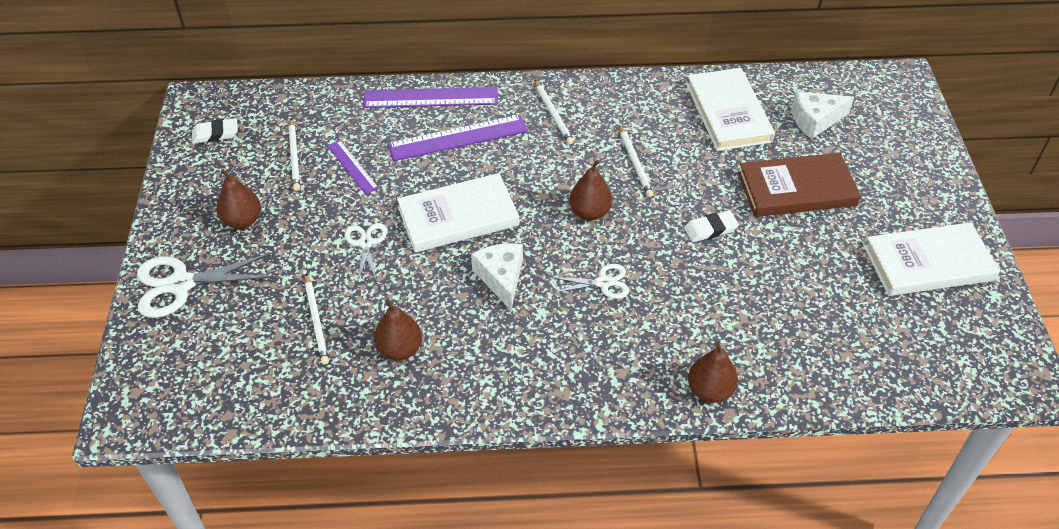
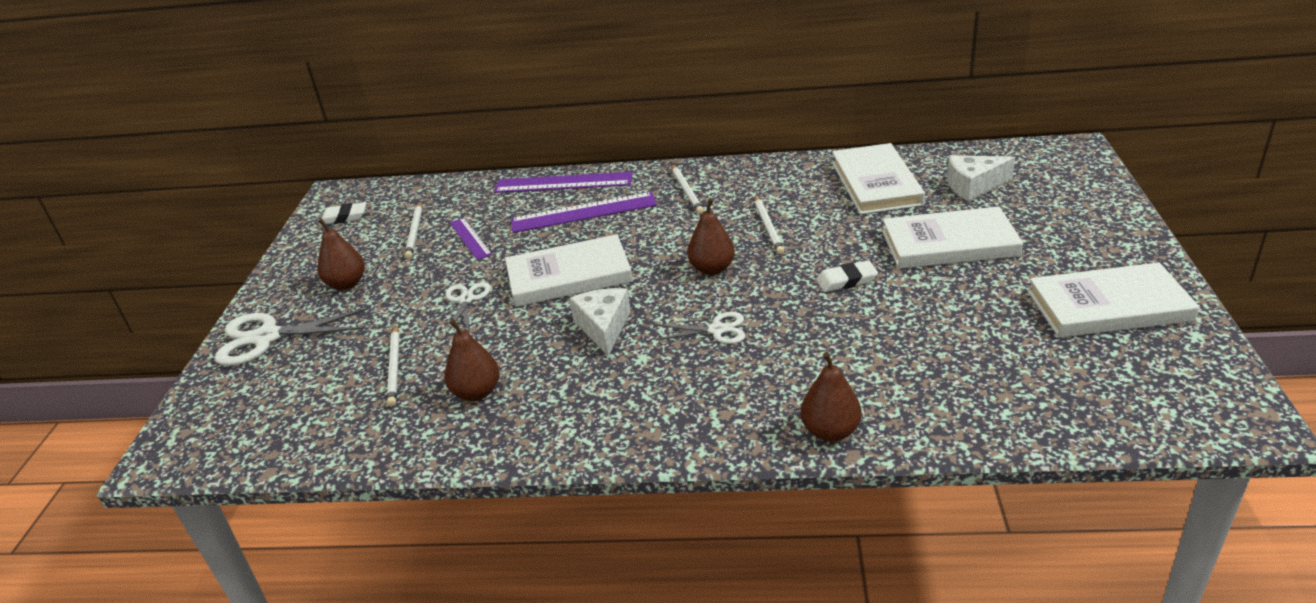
camera: 10 degrees right, 15 degrees down
brown book [738,153,861,217] -> white book [882,206,1023,269]

